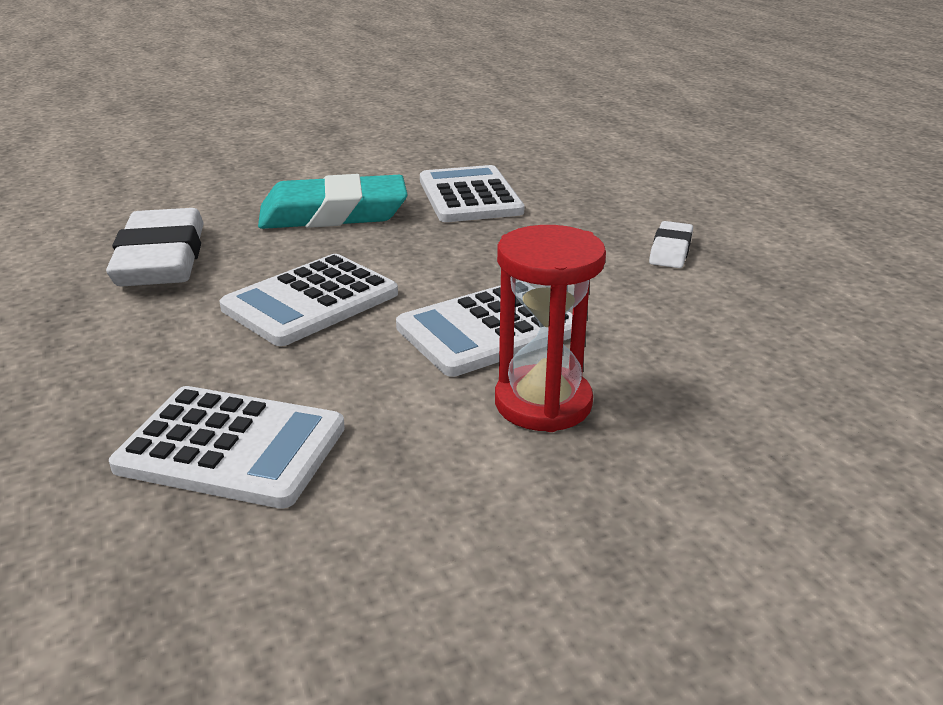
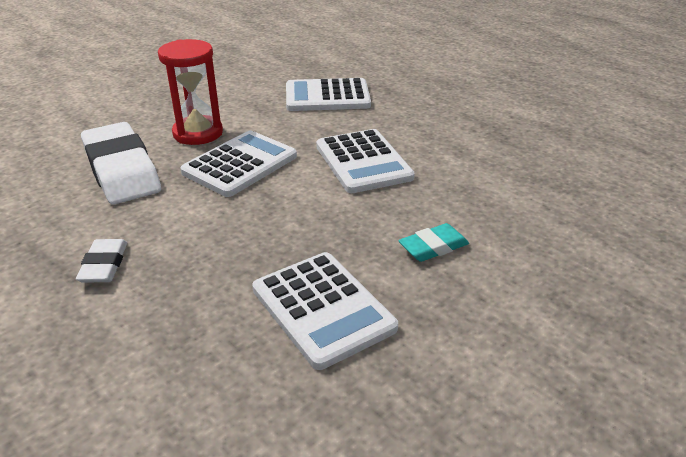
camera: 160 degrees right, 5 degrees up
white eraser [106,208,204,286] -> white eraser moved to [81,122,161,205]
white calculator [220,254,398,346] -> white calculator turned 135 degrees clockwise [316,129,415,193]
turquoise eraser [258,174,408,229] -> turquoise eraser [398,223,469,262], size x0.49

